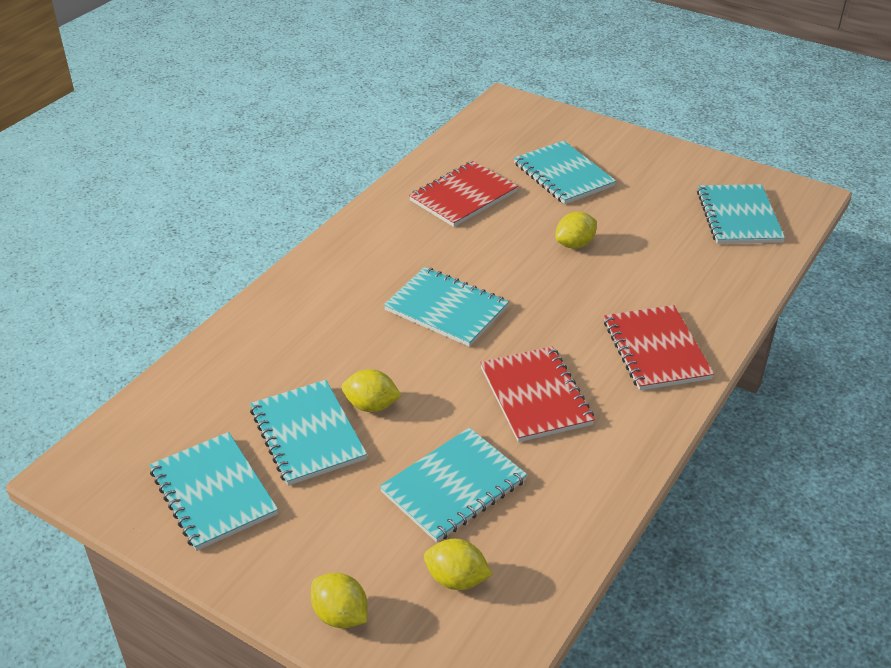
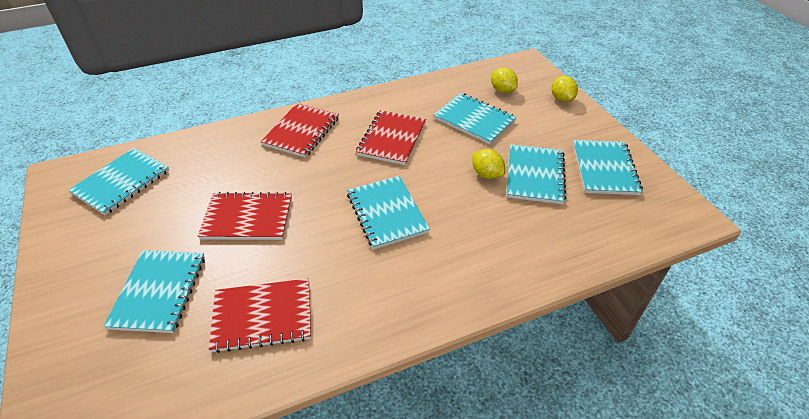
camera: 145 degrees left, 5 degrees up
turquoise notebook [380,428,527,542] -> turquoise notebook turned 45 degrees clockwise [433,93,517,144]
yellow lemon [555,212,597,249] -> red notebook [198,192,292,240]

